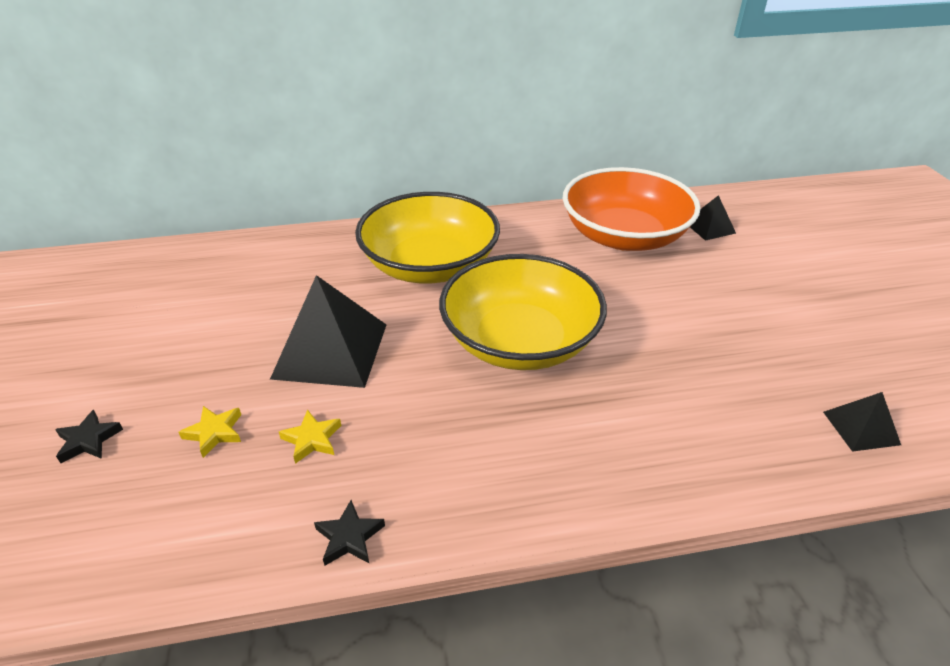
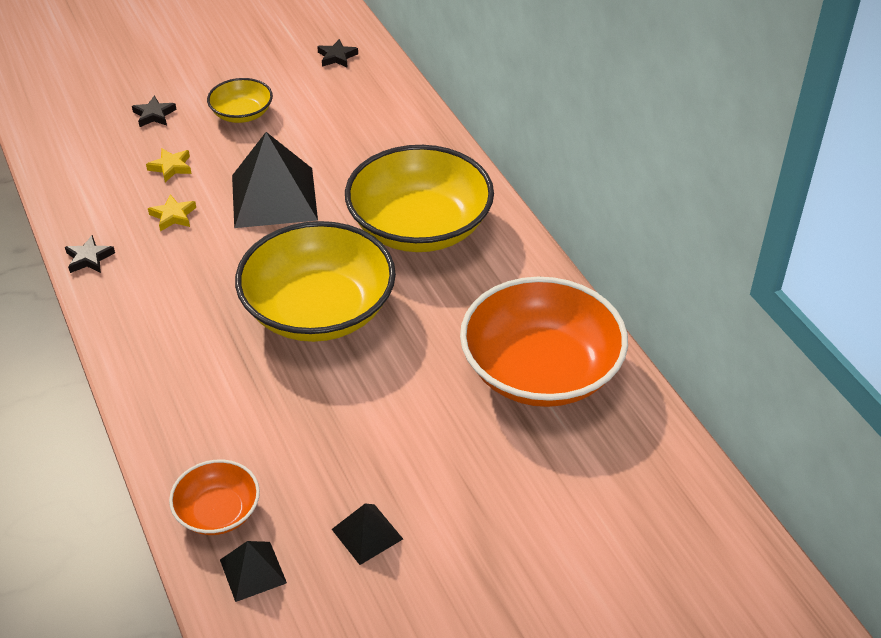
camera: 75 degrees right, 5 degrees up
black pyramid [690,195,736,241] -> black pyramid moved to [332,503,403,565]
none -> orange bowl [169,459,260,535]
none -> yellow bowl [207,78,273,123]
none -> black star [317,39,358,68]

